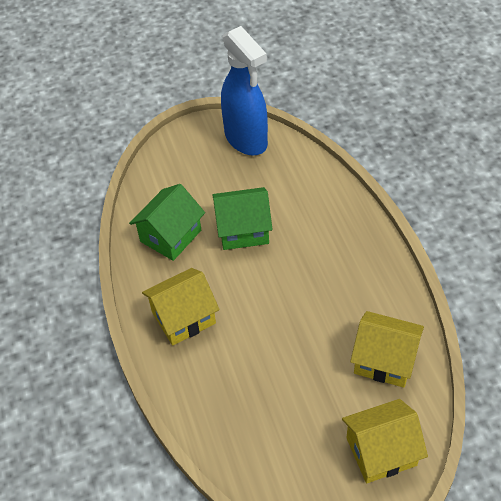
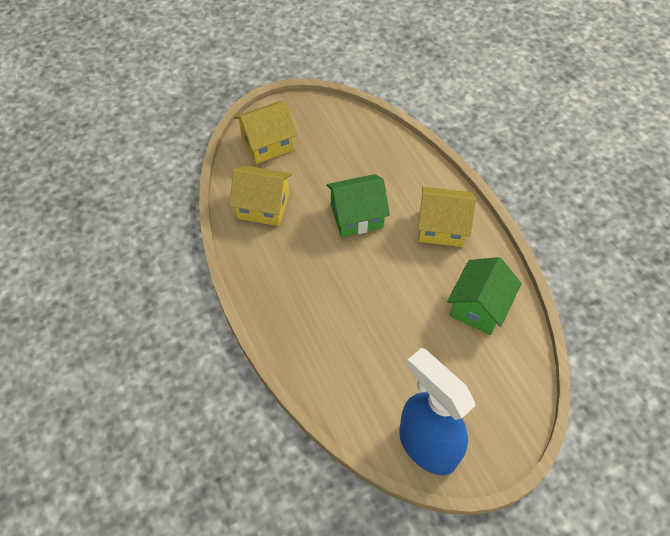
camera: 170 degrees right, 5 degrees up
yellow house [142,268,220,346] -> yellow house turned 45 degrees clockwise [418,187,476,247]
green house [212,187,273,250] -> green house moved to [326,174,390,237]

